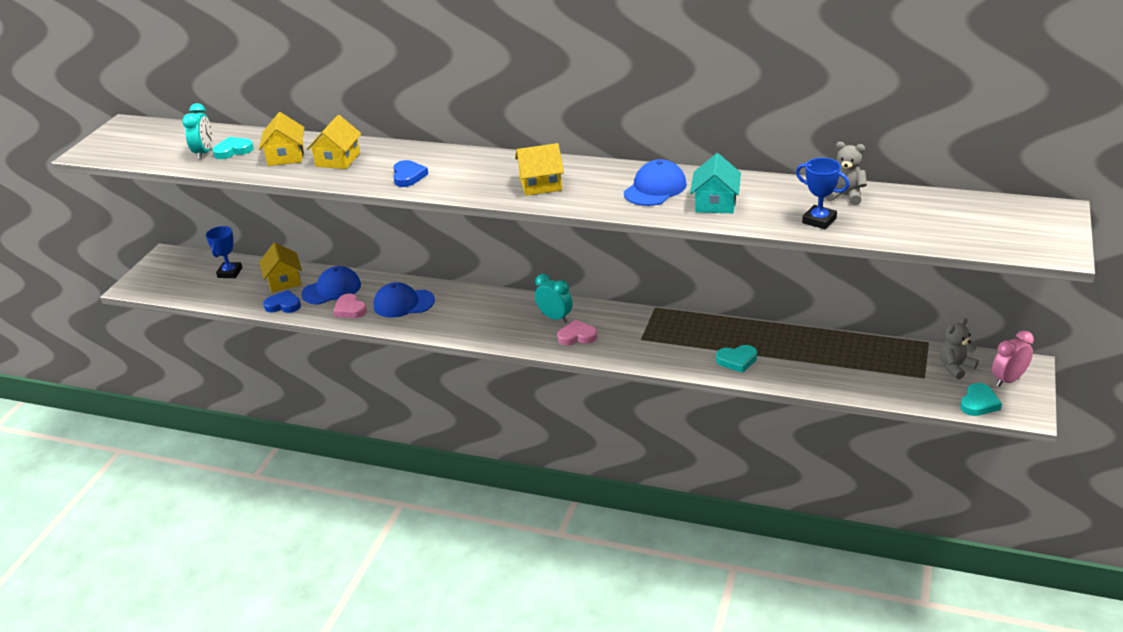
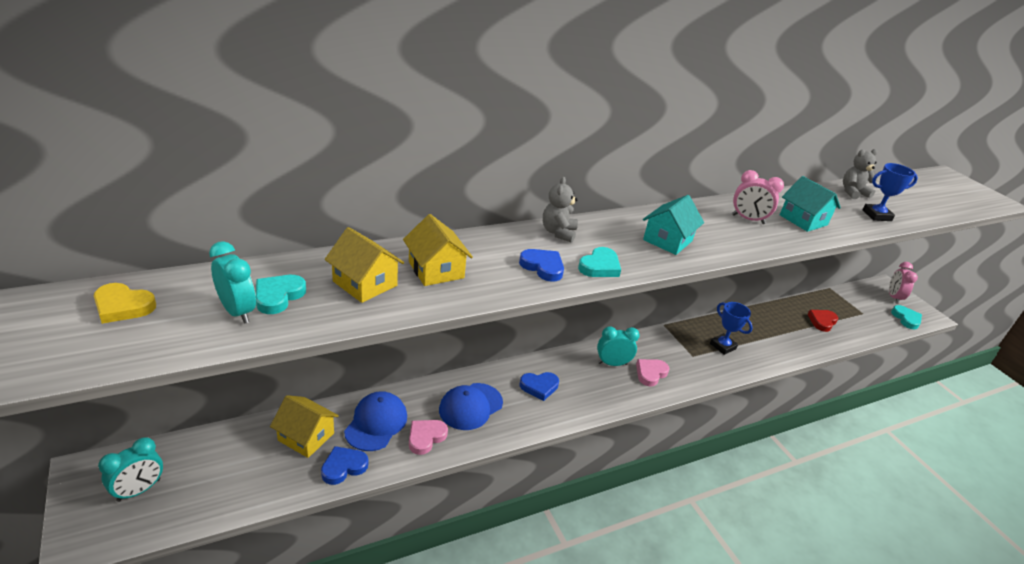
camera: 50 degrees left, 0 degrees up
blue trophy [206,226,242,278] -> blue trophy moved to [710,302,753,355]
pink heart [333,294,367,318] -> pink heart turned 120 degrees clockwise [409,420,448,455]
yellow house [515,143,564,196] -> turquoise house [643,195,704,255]
blue cap [624,159,687,206] -> pink clock [732,170,784,224]
turquoise heart [716,345,757,373] -> turquoise heart moved to [578,247,621,277]
grey teddy bear [940,318,979,379] -> grey teddy bear moved to [543,177,578,243]
none -> yellow heart [94,283,156,324]
none -> turquoise clock [98,437,163,502]
none -> blue heart [520,372,559,401]
none -> red heart [807,310,838,332]

